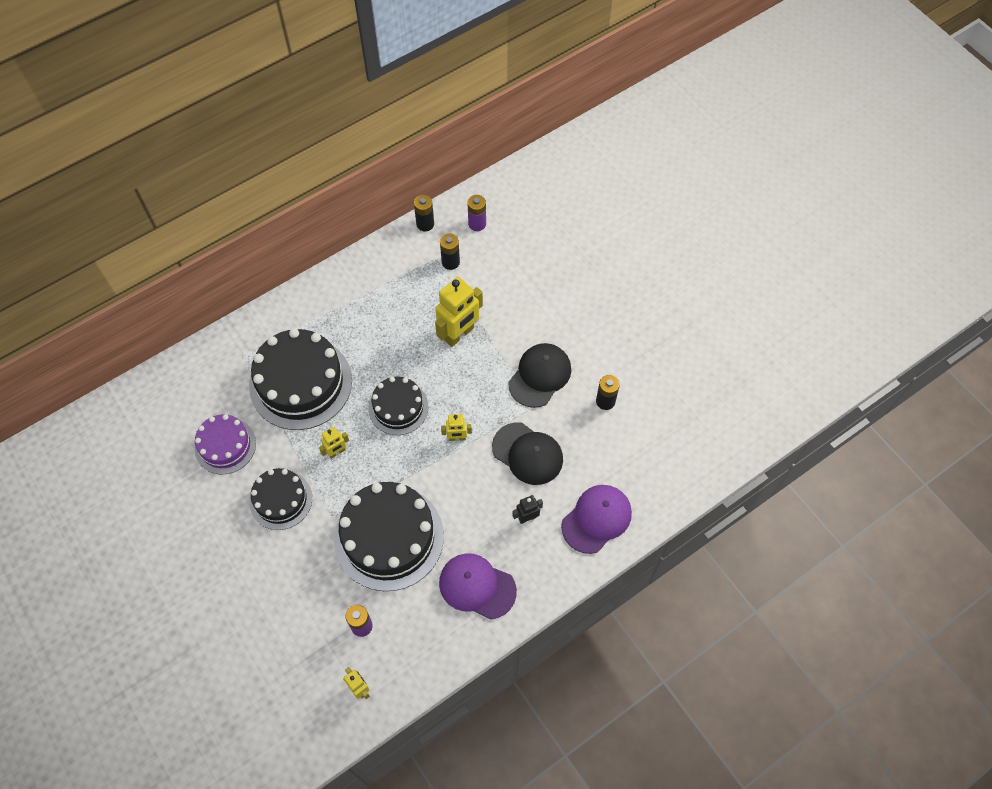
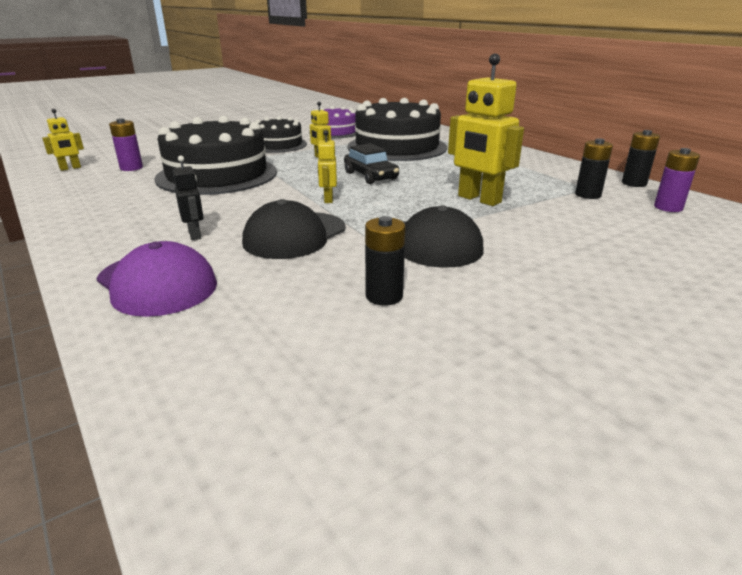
camera: 90 degrees right, 35 degrees down
black cake [368,377,429,435] -> black car [344,143,399,184]
purple cap [439,553,517,620] -> none

